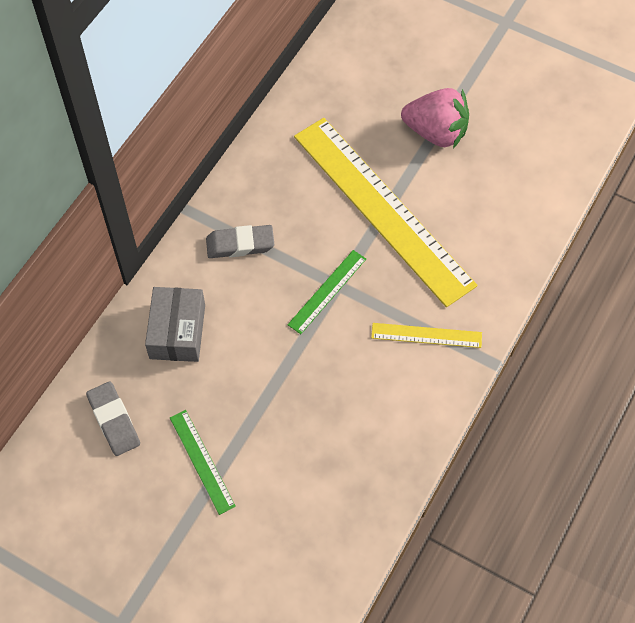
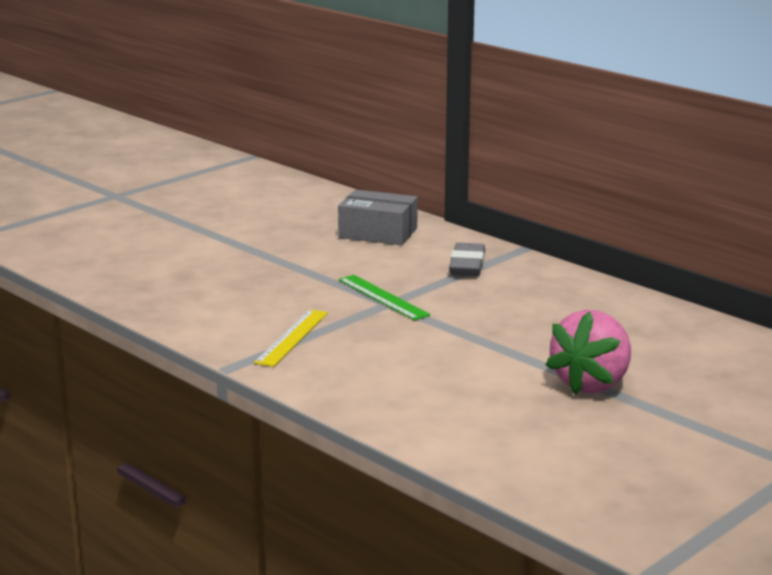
camera: 105 degrees right, 40 degrees down
grey eraser [86,382,140,456] -> none
green ruler [170,410,236,515] -> none
yellow ruler [294,118,477,307] -> none

